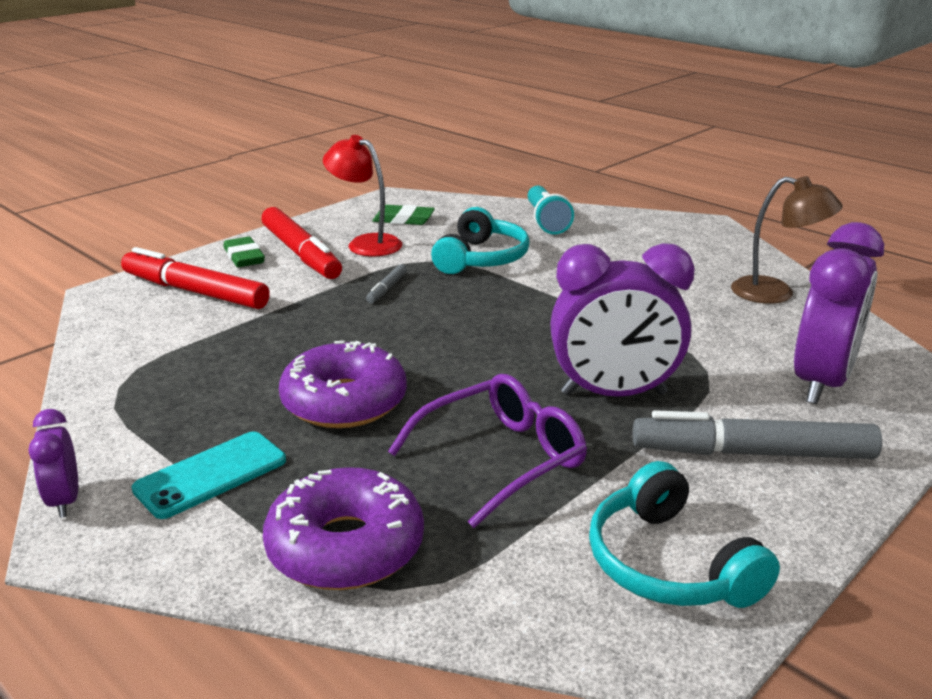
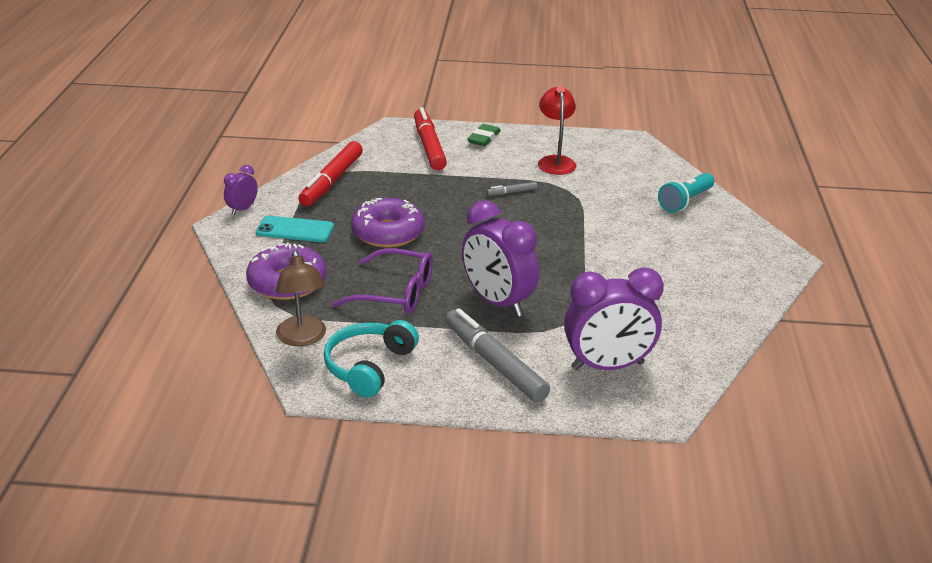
camera: 50 degrees right, 5 degrees up
red marker [262,207,342,279] -> red marker moved to [299,141,363,206]
green eraser [372,205,435,225] -> none
turquoise headphones [431,207,530,274] -> none
brown lamp [731,176,843,304] -> brown lamp moved to [276,250,326,346]

